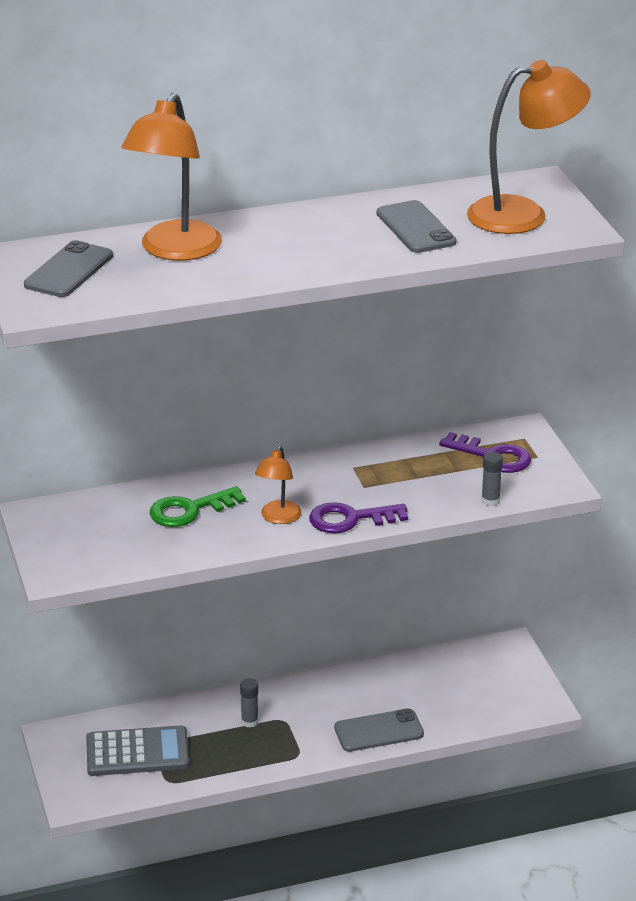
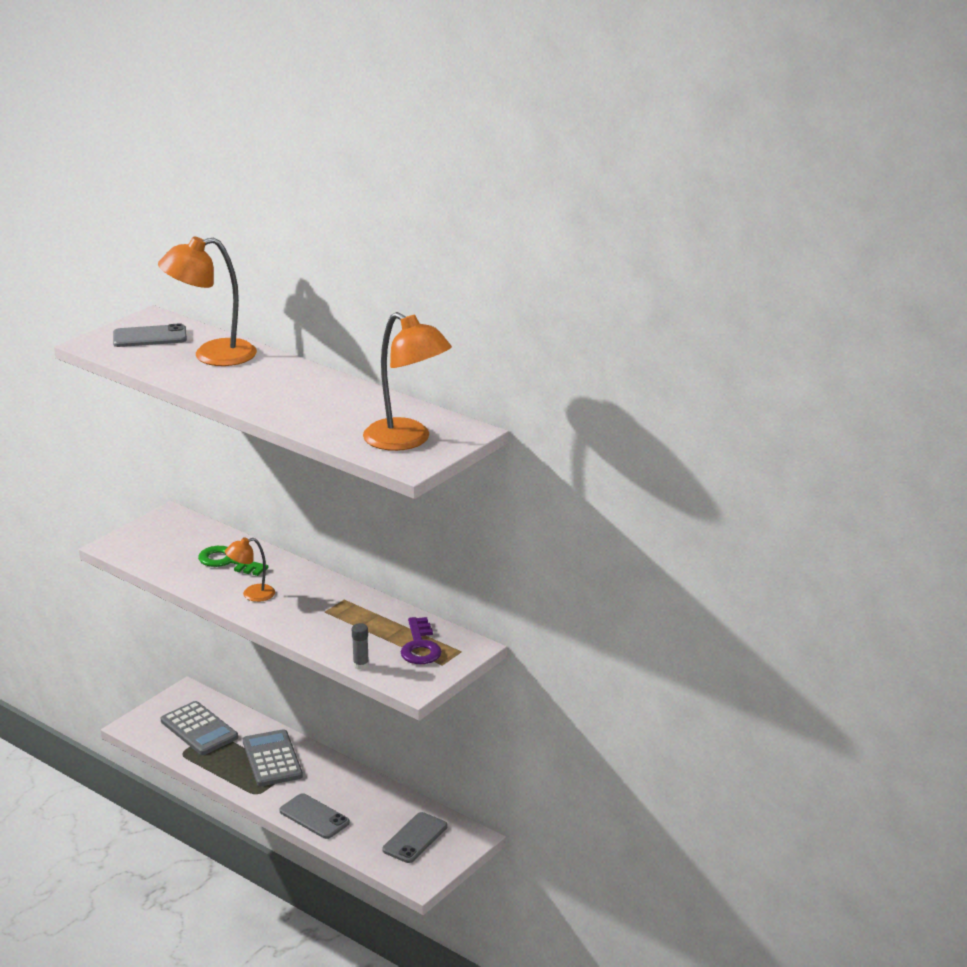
camera: 55 degrees right, 5 degrees down
grey glue stick [240,678,259,727] -> grey calculator [243,729,303,786]
purple key [309,502,408,533] -> none
grey phone [377,200,457,253] -> grey phone moved to [382,812,448,863]

